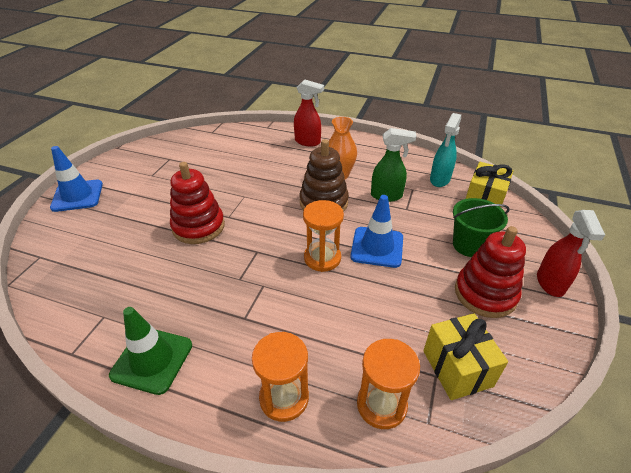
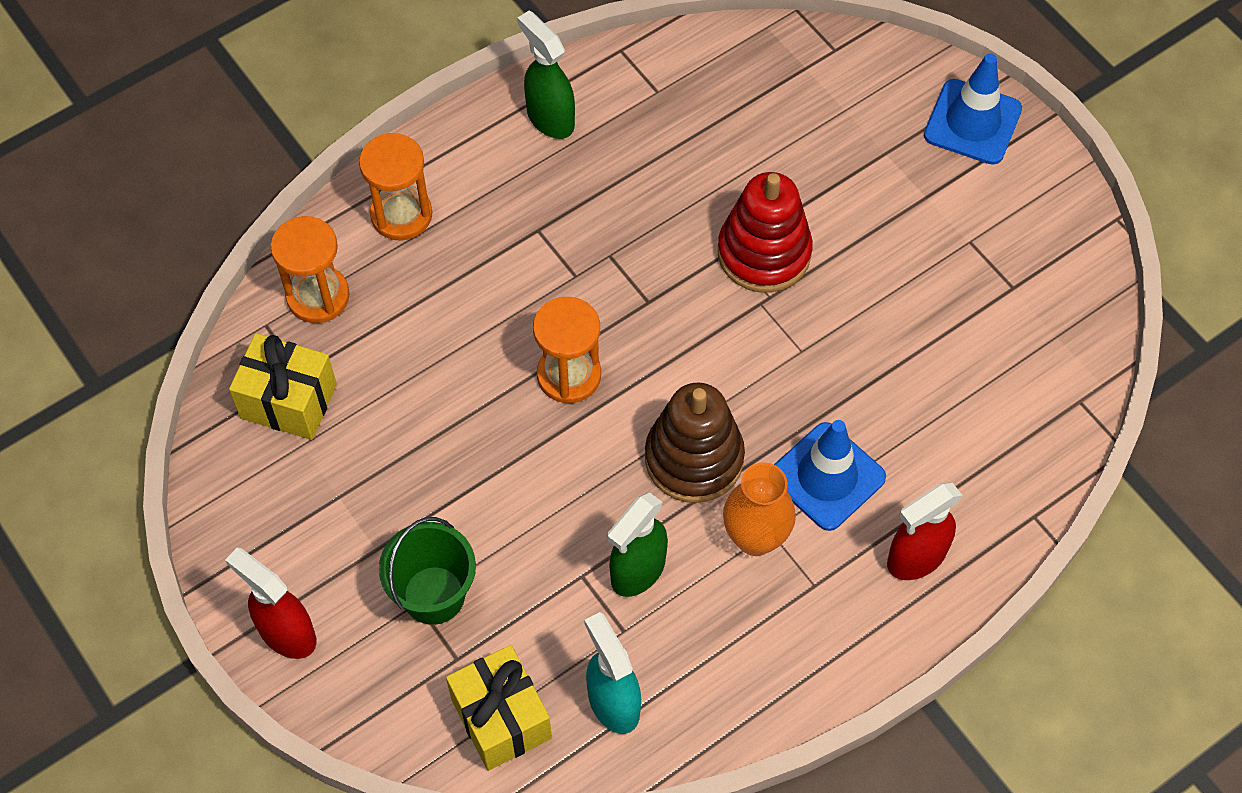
camera: 125 degrees right, 20 degrees up
green traffic cone [109,307,192,395] -> green spray bottle [517,11,575,139]
blue traffic cone [350,195,403,268] -> blue traffic cone moved to [774,420,886,531]
red stacking toy [455,226,526,318] -> none

